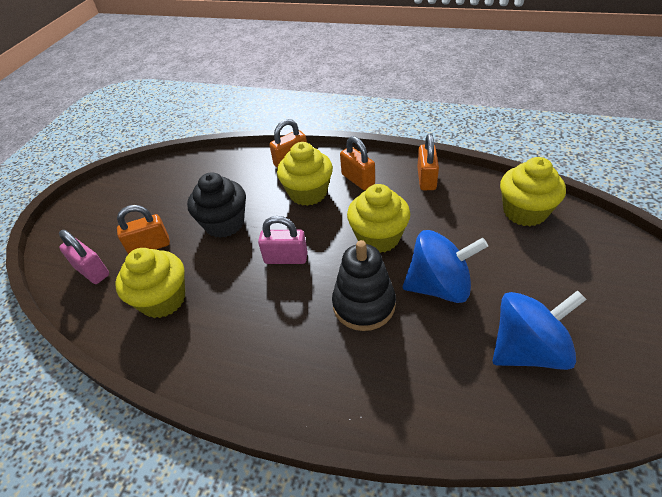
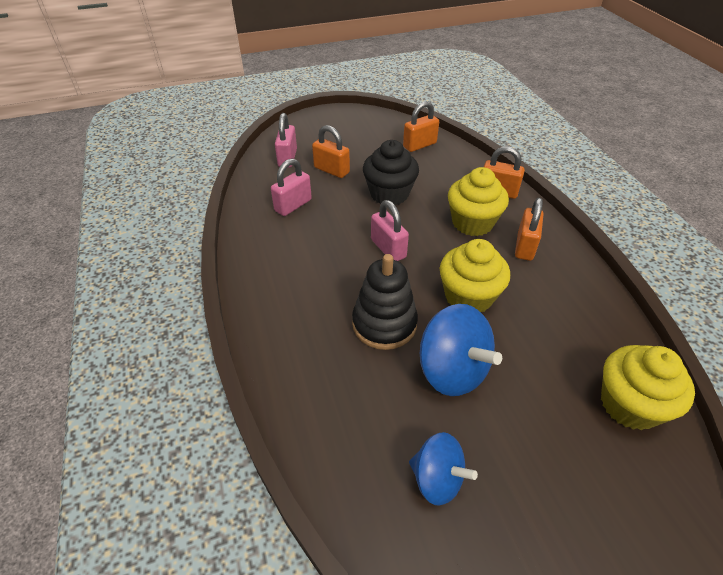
camera: 50 degrees right, 0 degrees up
yellow cupcake [115,248,185,318] -> pink padlock [271,158,312,216]
orange padlock [417,134,439,190] -> orange padlock moved to [403,101,439,152]
blue spinning top [493,290,587,370] -> blue spinning top [409,432,478,506], size x0.65

